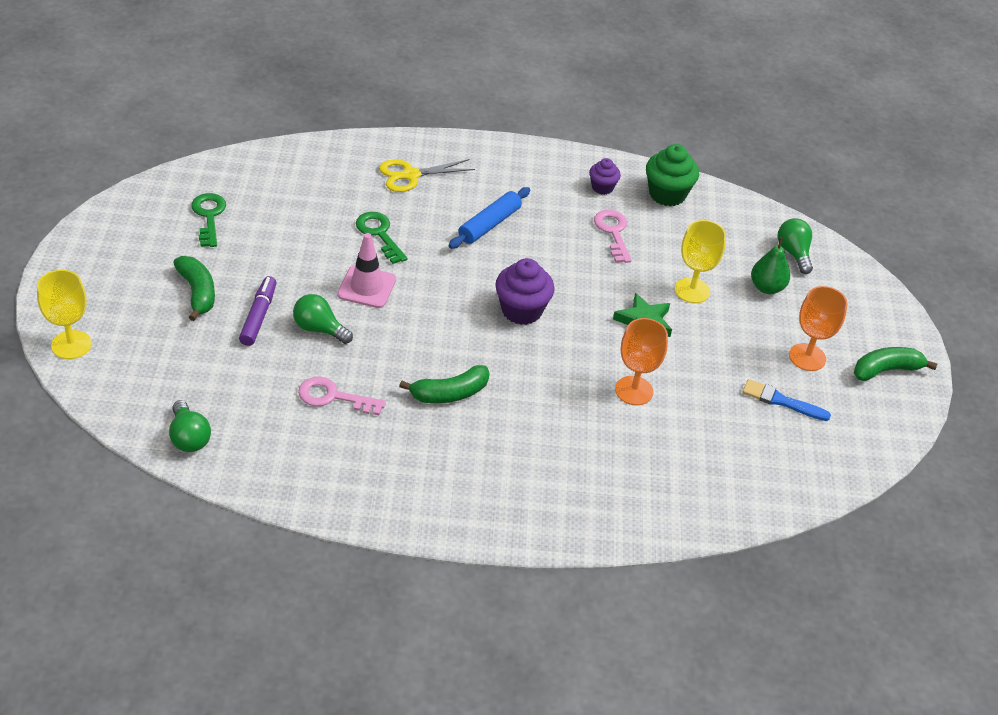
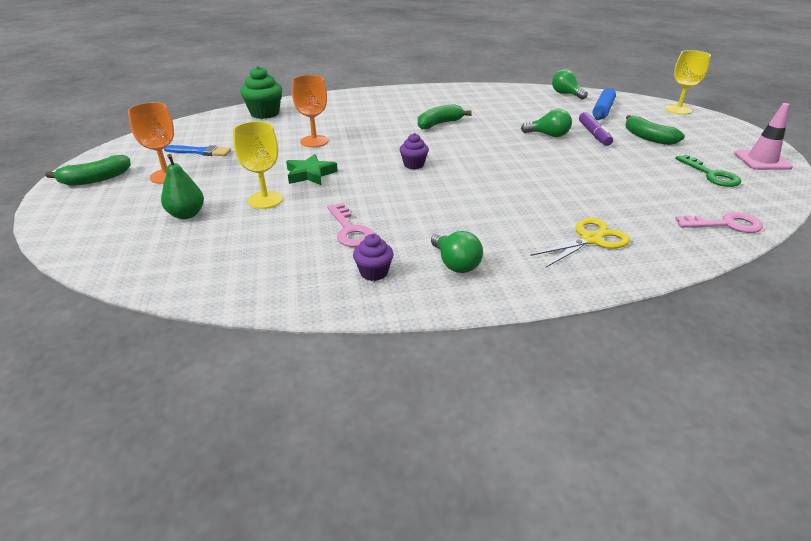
camera: 170 degrees right, 10 degrees down
pink key [298,377,386,415] -> pink key moved to [675,212,763,233]
pink traffic cone [337,233,396,308] -> pink traffic cone moved to [734,103,793,170]
green key [356,212,408,264] -> none
blue rolling pin [449,187,530,249] -> blue rolling pin moved to [593,88,616,120]
purple cupcake [495,258,555,325] -> purple cupcake [400,133,429,169], size x0.59
green cupcake [646,144,699,206] -> green cupcake moved to [240,66,282,119]
green light bulb [778,218,813,274] -> green light bulb moved to [431,231,483,273]

